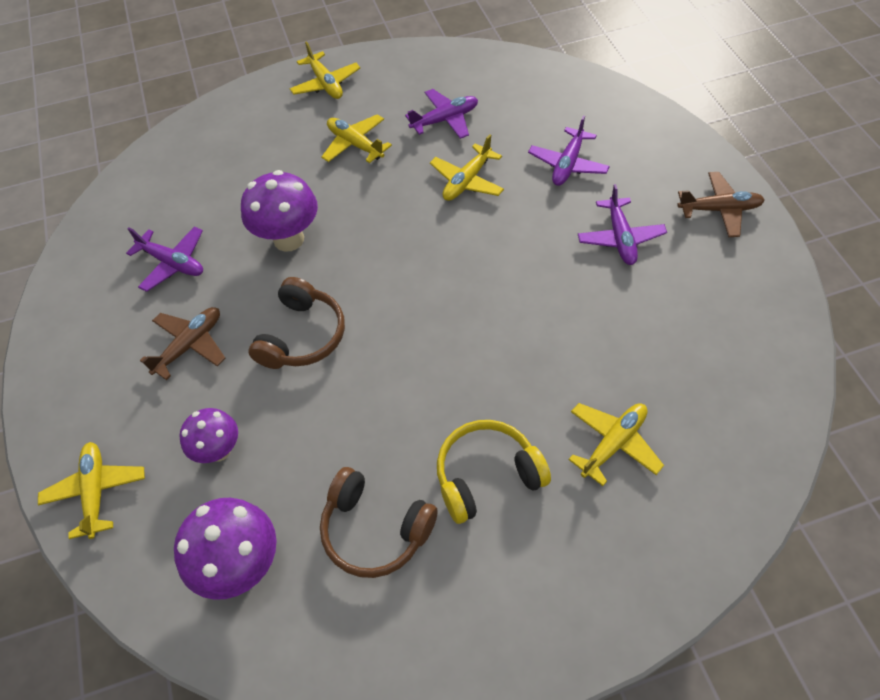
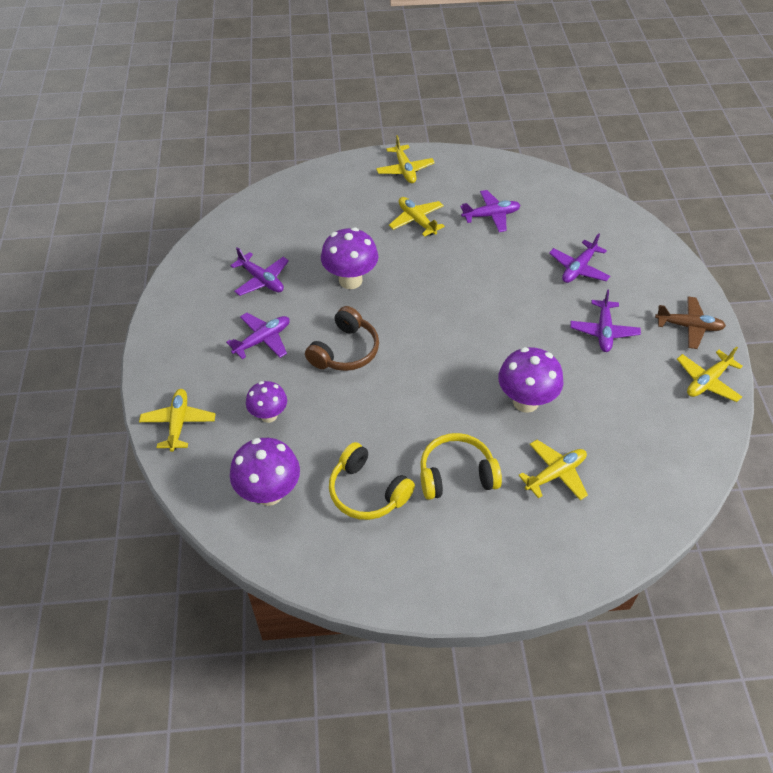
camera: 10 degrees right, 5 degrees down
brown plane [140,307,225,380] -> purple plane [226,313,289,359]
brown headphones [320,467,438,578] -> yellow headphones [329,442,415,520]
yellow plane [430,134,504,201] -> yellow plane moved to [677,346,743,402]
none -> purple mushroom [498,347,563,413]

